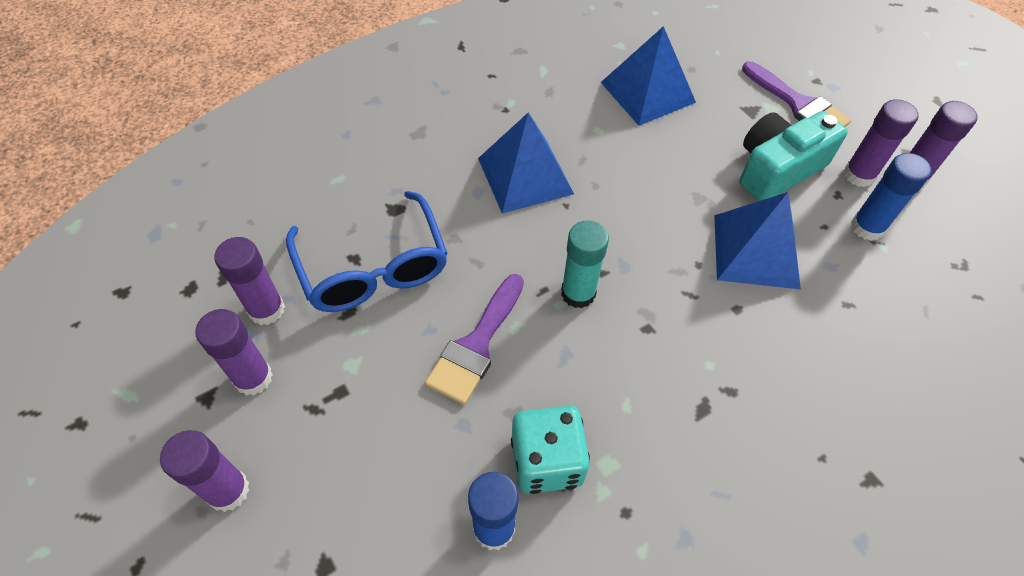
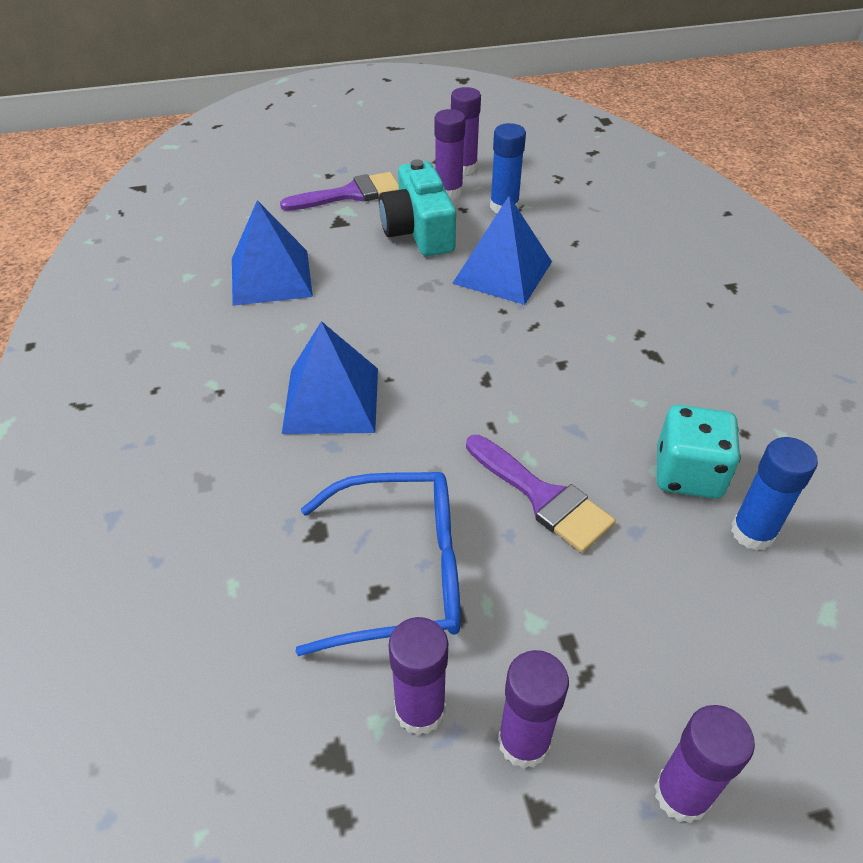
camera: 70 degrees left, 10 degrees down
turquoise glue stick [561,220,609,308] -> none

